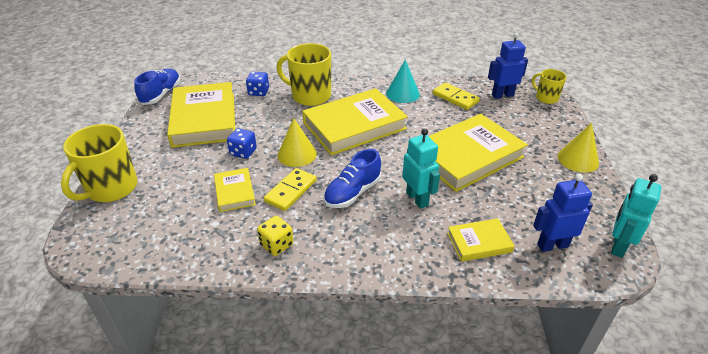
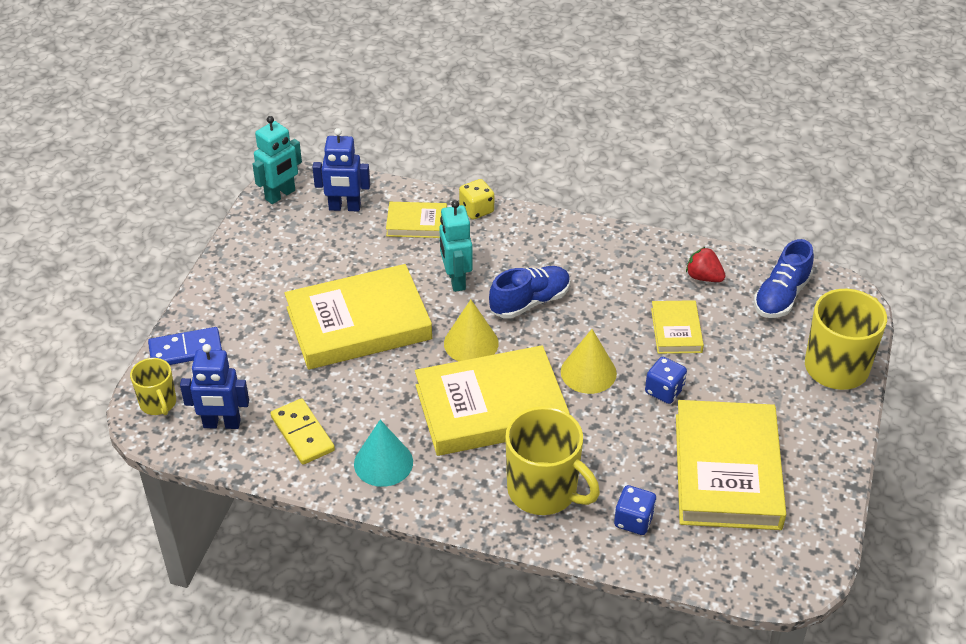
camera: 165 degrees left, 5 degrees up
blue shoe [134,69,181,105] -> blue shoe moved to [754,239,814,318]
yellow dice [257,216,293,256] -> yellow dice moved to [459,179,494,220]
yellow domino [264,168,317,211] -> none
yellow cone [557,123,599,173] -> yellow cone moved to [444,300,499,361]
none -> blue domino [148,327,222,365]
none -> red strawberry [686,247,725,282]

